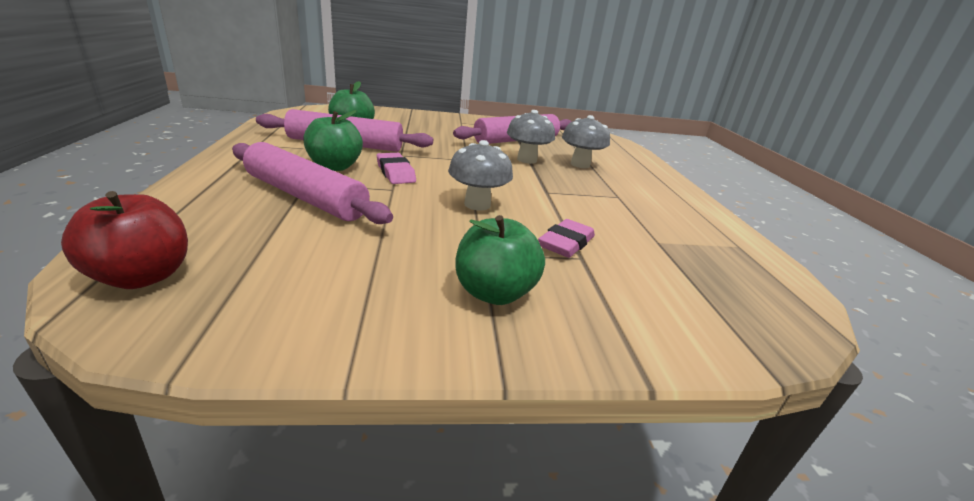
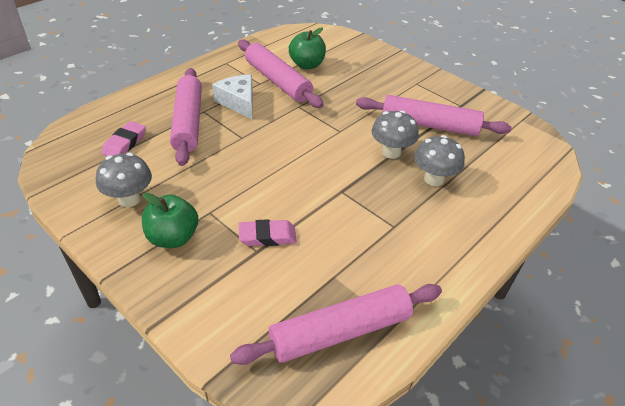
camera: 50 degrees right, 15 degrees up
red apple [61,191,188,289] -> none
green apple [303,110,363,171] -> white cheese [212,75,252,119]
pink eraser [377,153,416,184] -> pink eraser moved to [101,121,146,156]
grey mushroom [448,140,513,211] -> grey mushroom moved to [96,153,152,207]
none -> pink rolling pin [230,284,442,365]

